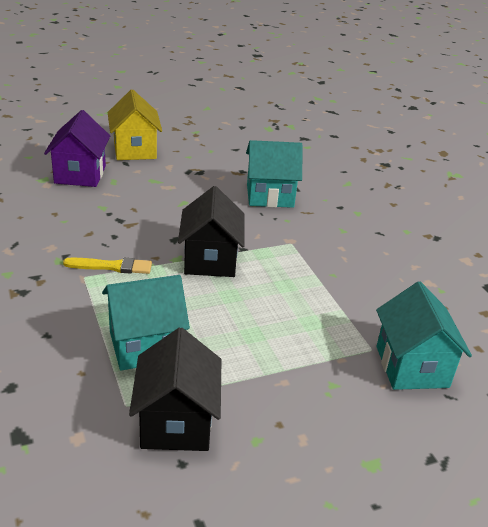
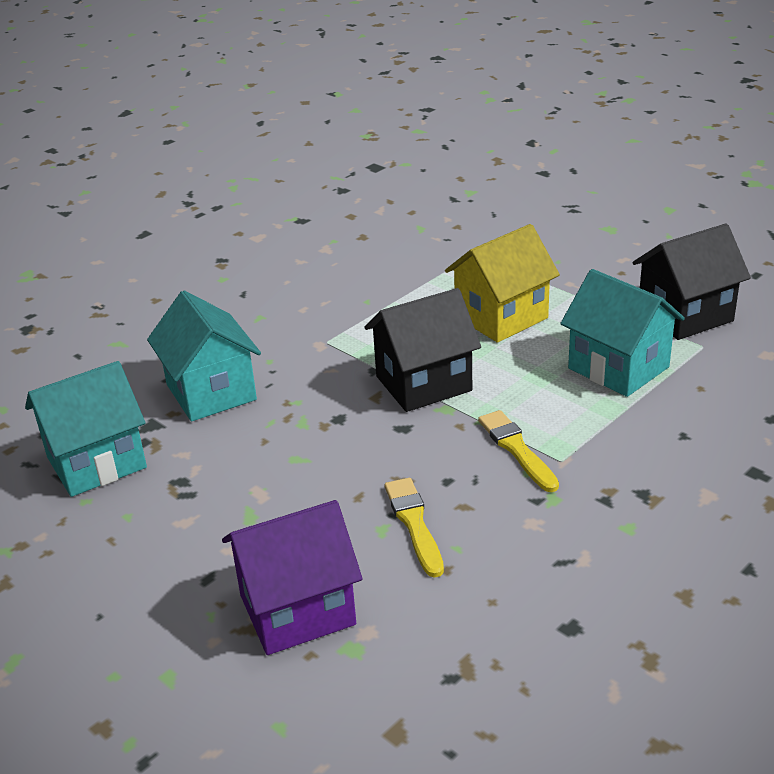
camera: 110 degrees left, 0 degrees up
yellow house [108,90,162,160] -> yellow house moved to [445,224,560,343]
turquoise house [376,281,472,390] -> turquoise house moved to [25,361,147,497]
none -> yellow brush [384,478,444,578]

